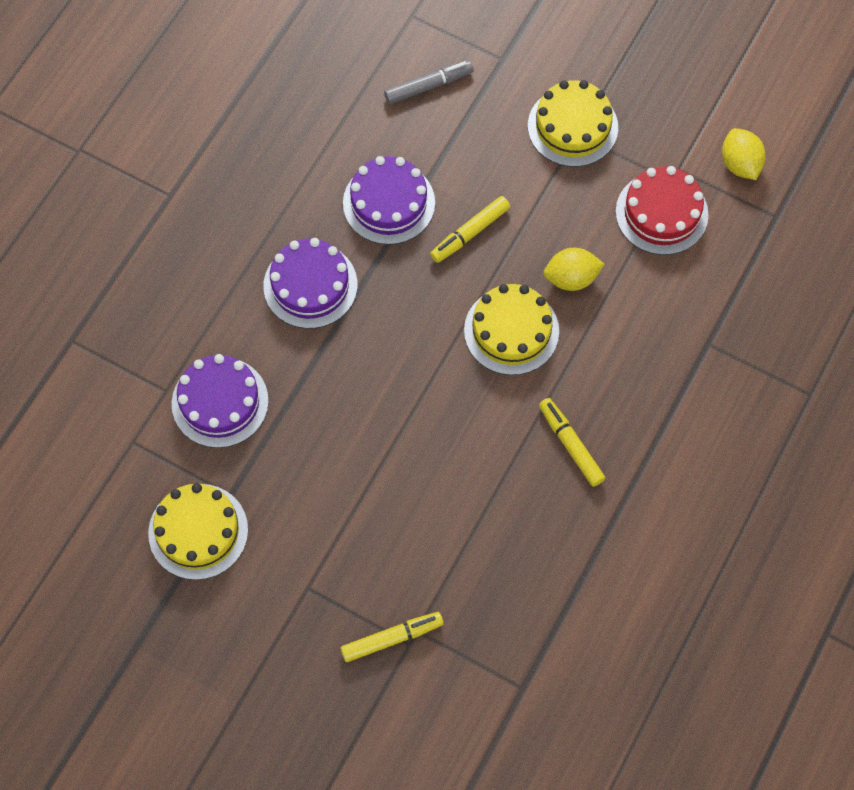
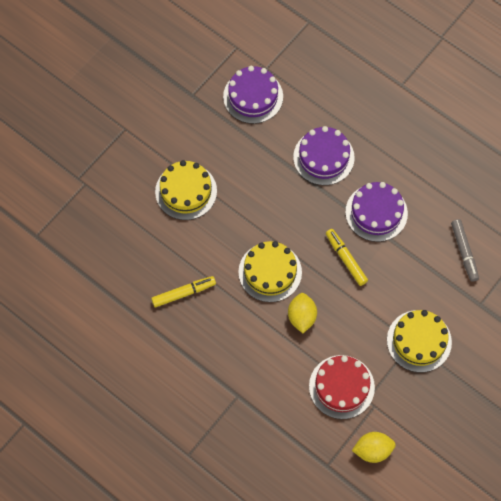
camera: 100 degrees right, 0 degrees up
yellow cake [148,483,248,580] -> yellow cake moved to [155,160,217,220]
yellow marker [340,612,444,662] -> none

